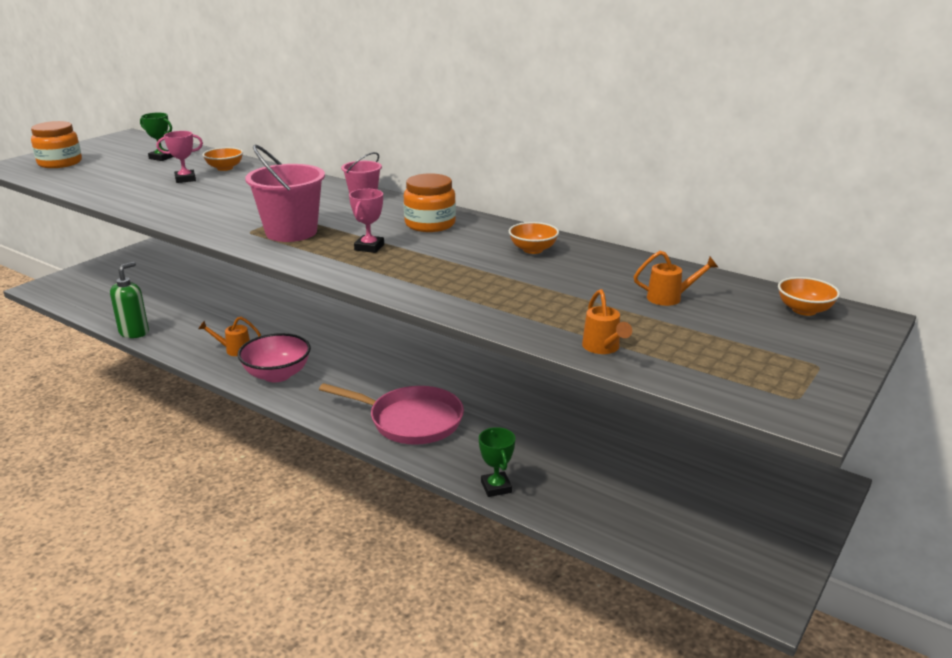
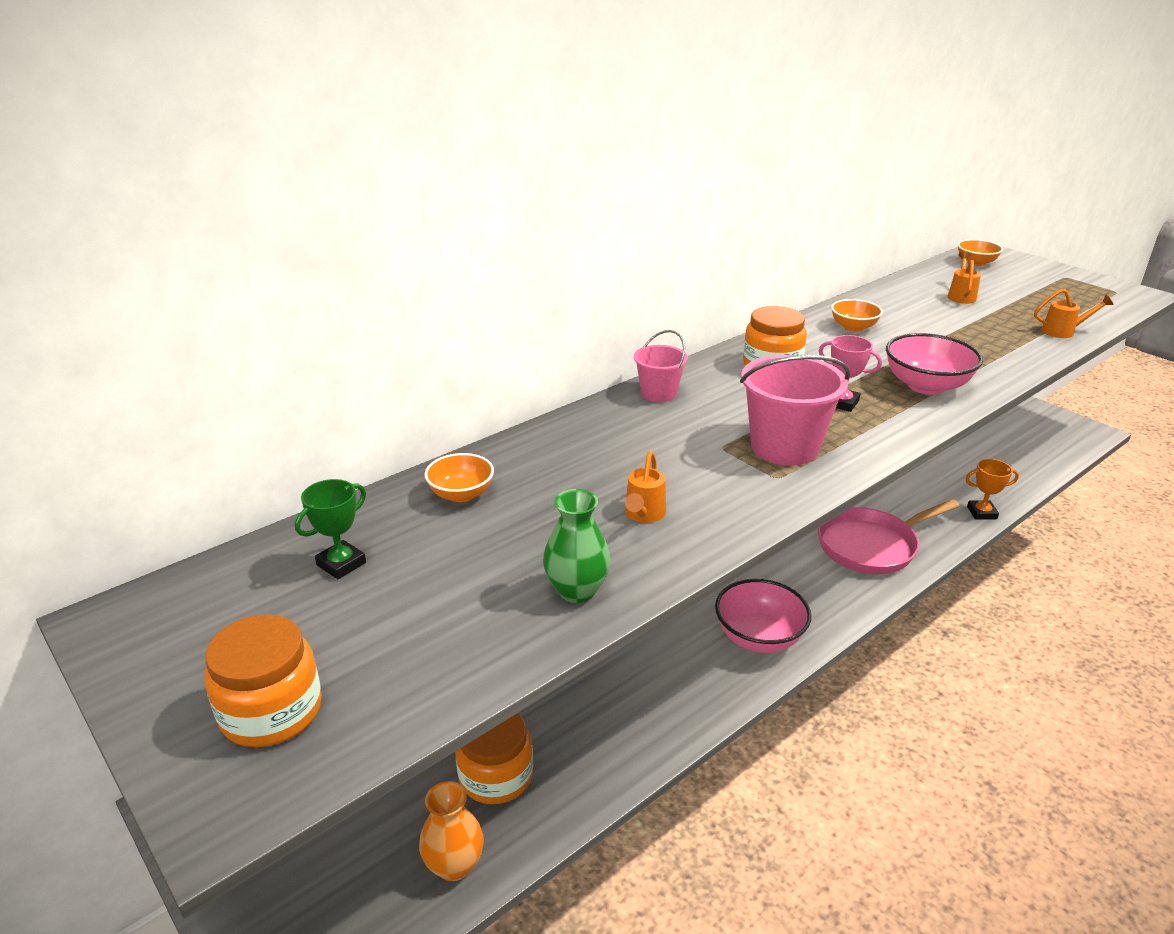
camera: 75 degrees left, 5 degrees up
green soap dispenser [110,262,149,338] -> none
pink trophy [157,131,203,183] -> none
orange watering can [198,317,261,356] -> orange watering can moved to [625,451,666,523]
pink pan [319,383,464,445] -> pink pan turned 150 degrees counterclockwise [818,499,960,574]
green trophy [479,427,515,497] -> orange trophy [965,459,1019,520]
none -> orange vase [419,781,484,881]
none -> orange jar [455,713,533,804]
none -> green vase [543,489,611,603]
none -> pink bowl [886,333,983,395]

